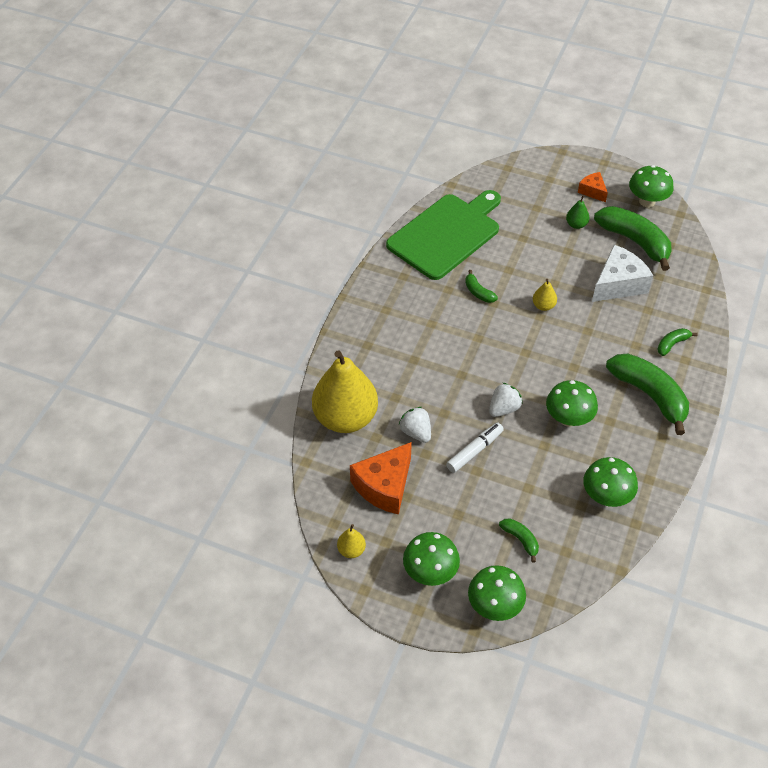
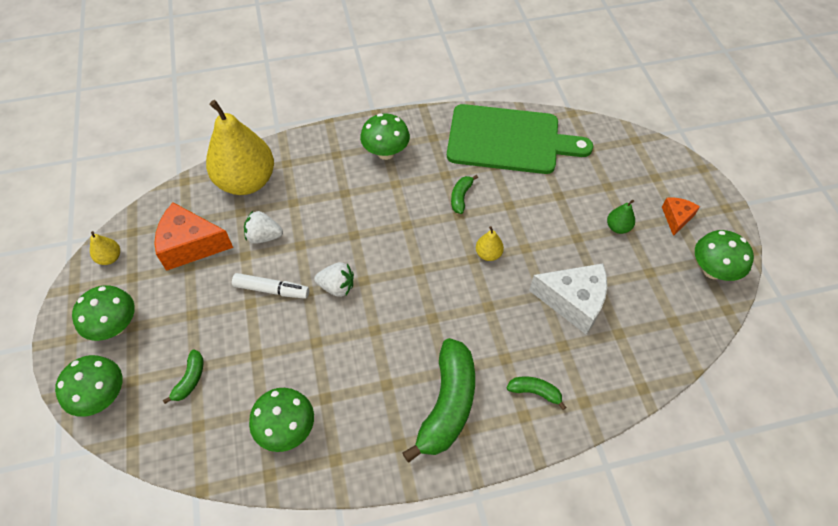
camera: 55 degrees right, 5 degrees up
white strawberry [399,407,431,443] -> white strawberry turned 105 degrees counterclockwise [244,211,283,244]
green mushroom [546,380,598,427] -> green mushroom moved to [360,113,410,160]
green banana [594,206,672,271] -> none

